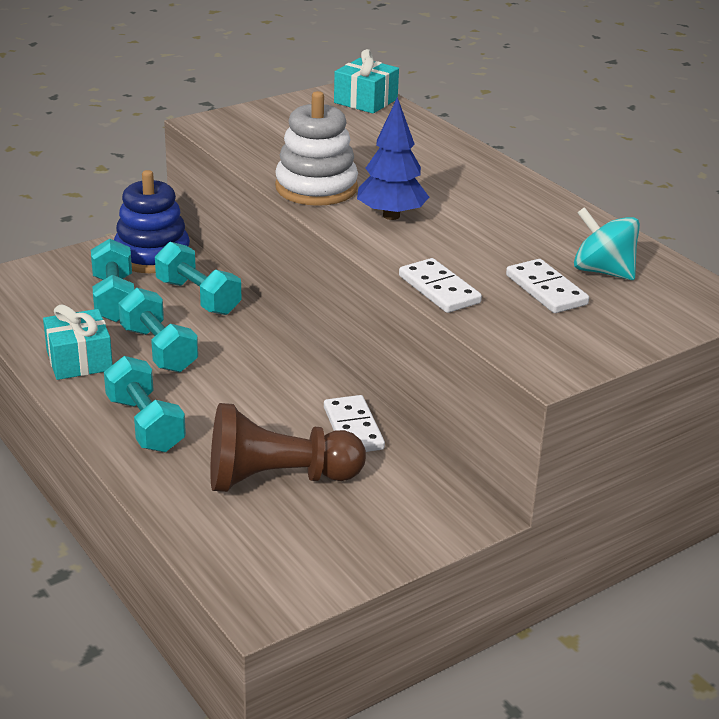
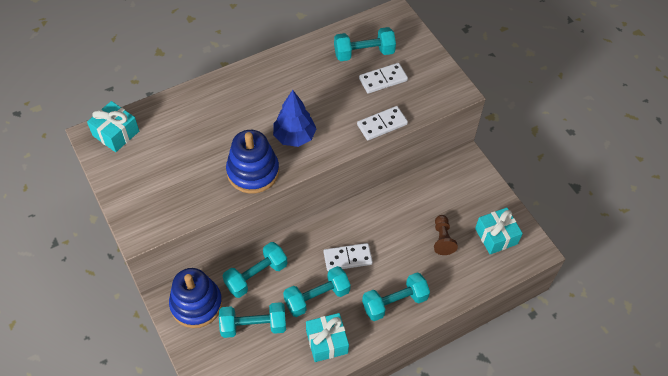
camera: 85 degrees left, 25 degrees up
brown pawn [210,403,366,492] -> brown pawn [434,215,458,255], size x0.53
white stacking toy [275,91,358,206] -> blue stacking toy [226,130,279,194]
white domino [324,395,385,452] -> white domino moved to [324,243,373,271]
turquoise spinning top [574,207,640,280] -> turquoise dumbbell [334,27,396,61]
none -> turquoise gift [475,207,523,255]

